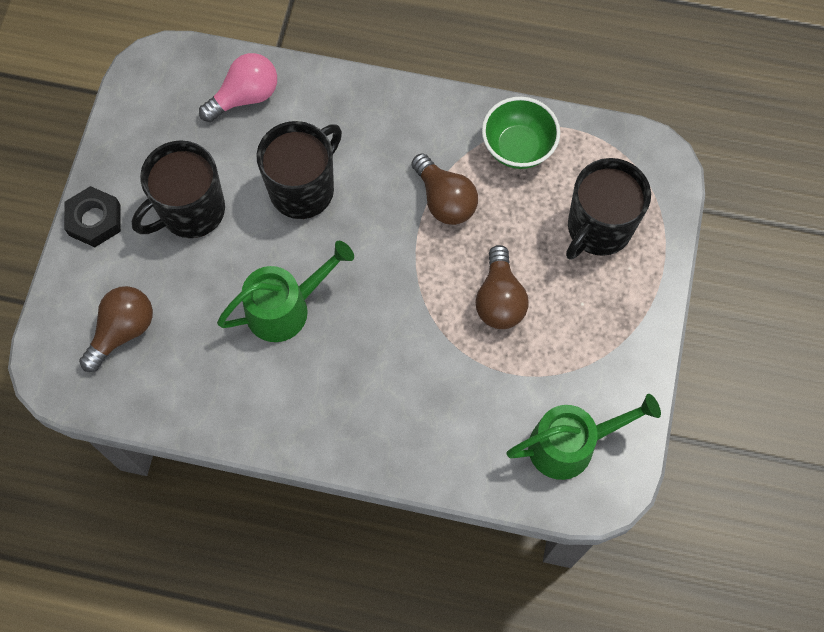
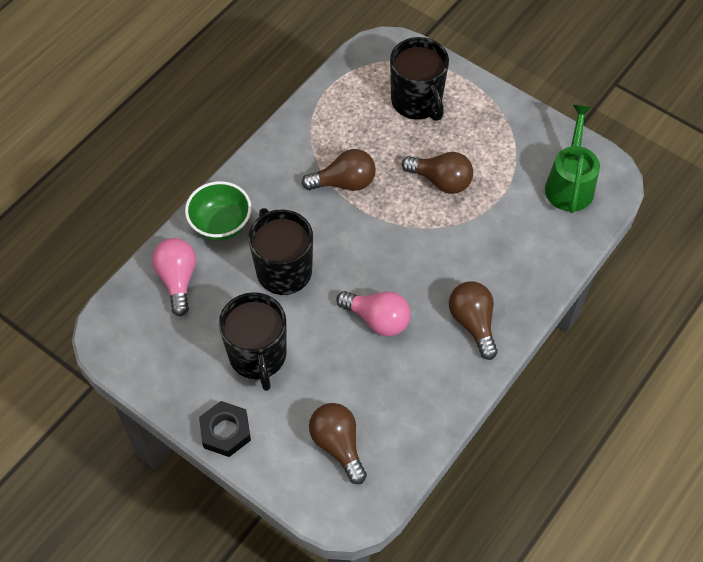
camera: 65 degrees left, 10 degrees down
green watering can [217,241,354,342] -> pink light bulb [336,291,411,336]
green bowl [482,97,560,169] -> green bowl moved to [185,181,251,240]
none -> brown light bulb [449,282,498,360]

